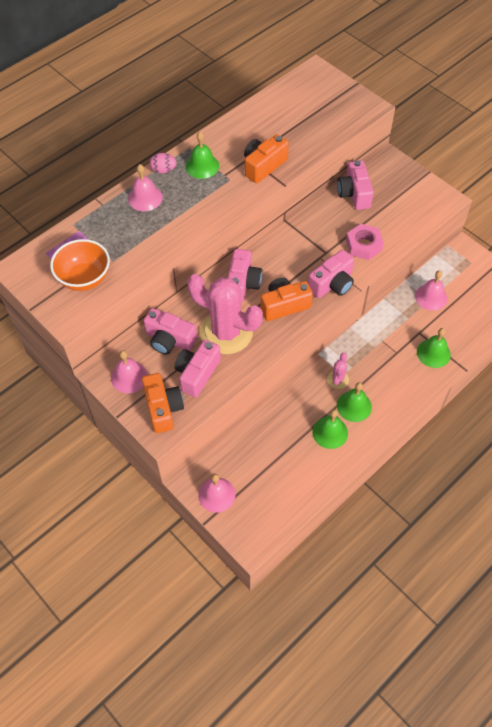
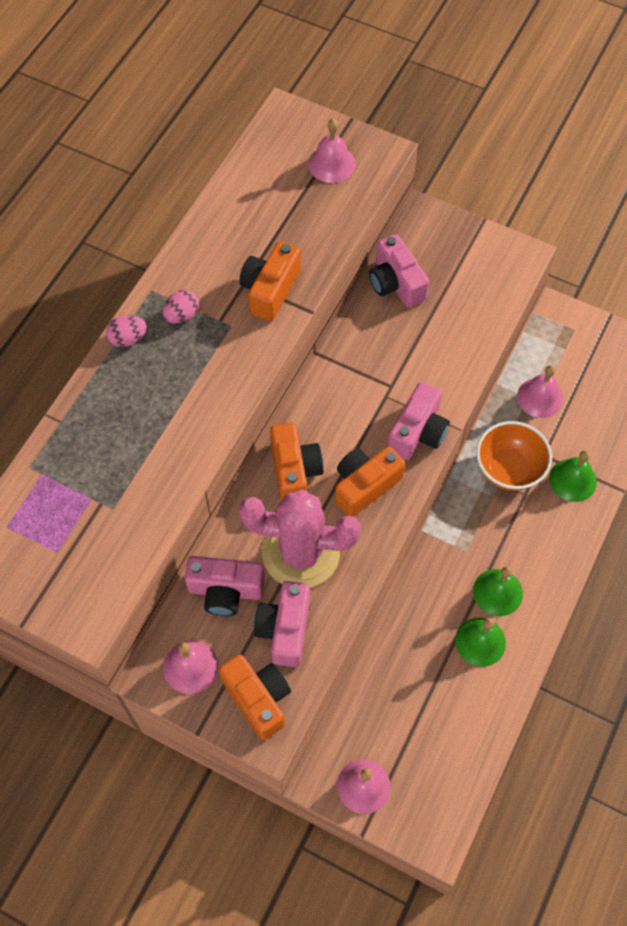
camera: 20 degrees left, 5 degrees up
orange bowl [50,239,110,291] -> orange bowl moved to [476,421,552,491]
pink bell [128,164,163,211] -> pink bell moved to [308,119,356,183]
green bell [186,132,219,179] -> pink egg [163,290,199,324]
pink camera [227,249,262,303] -> orange camera [270,423,324,502]
pink cactus [327,352,349,389] -> none
pink nut [346,224,384,260] -> none

